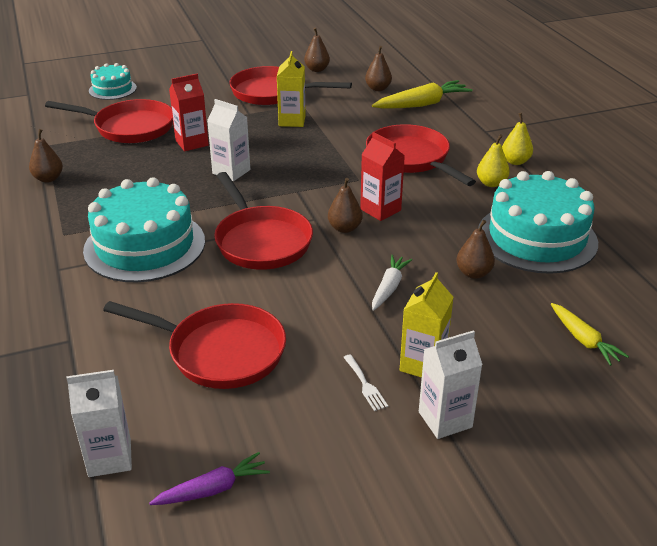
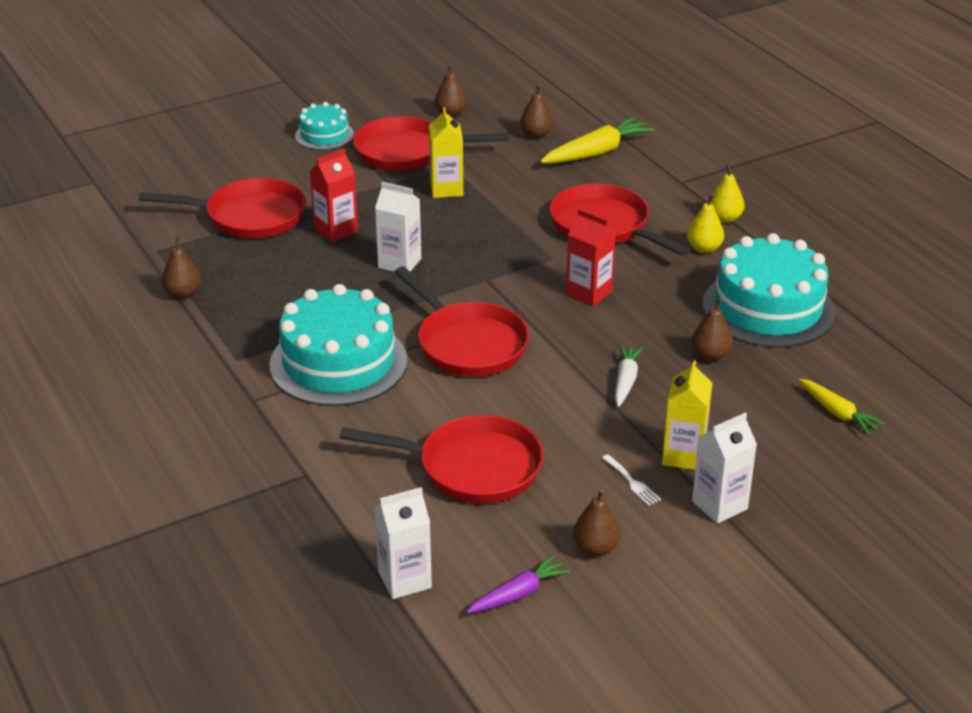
camera: 10 degrees left, 0 degrees up
turquoise cake [89,63,137,100] -> turquoise cake moved to [295,102,354,150]
brown pear [328,178,363,233] -> brown pear moved to [573,489,621,556]

